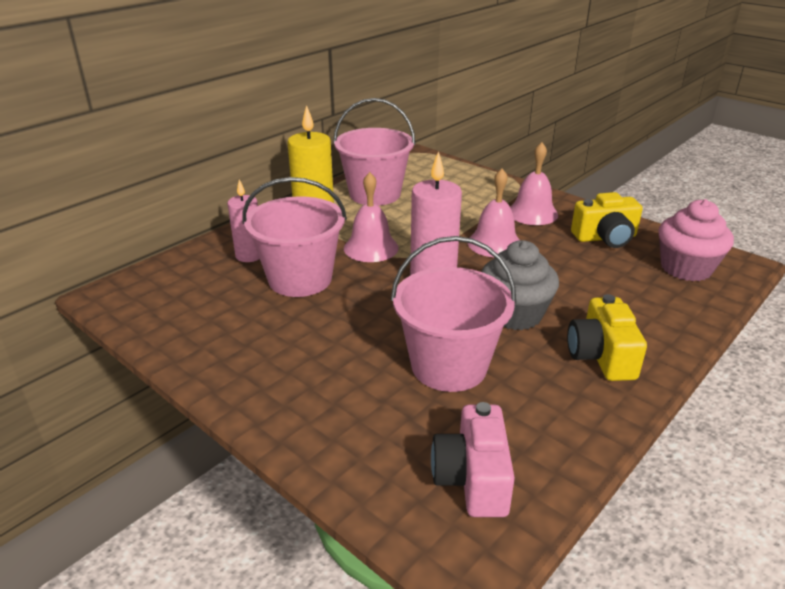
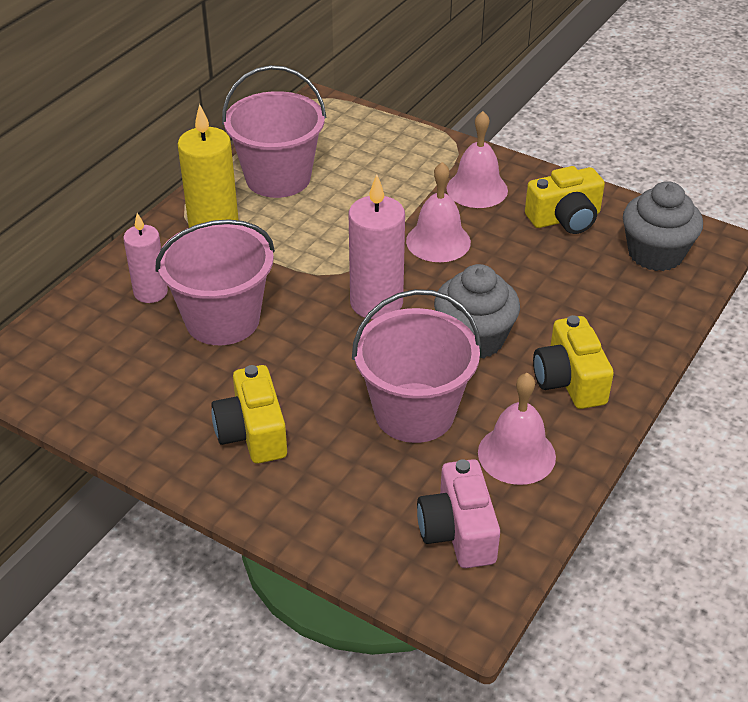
camera: 10 degrees left, 10 degrees up
pink bell [344,172,399,262] -> pink bell moved to [478,373,556,485]
pink cupcake [658,199,734,281] -> grey cupcake [623,181,703,271]
none -> yellow camera [211,365,287,464]

